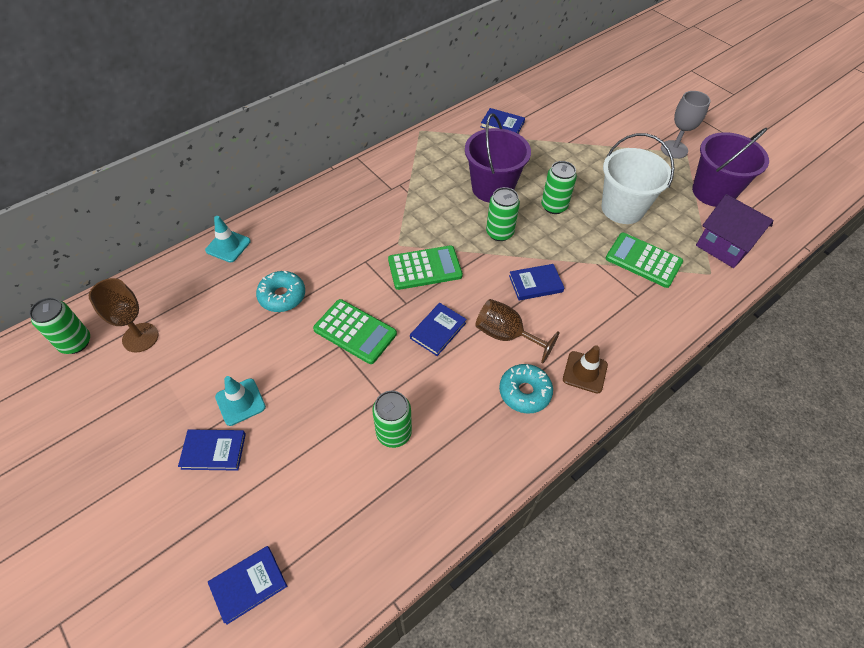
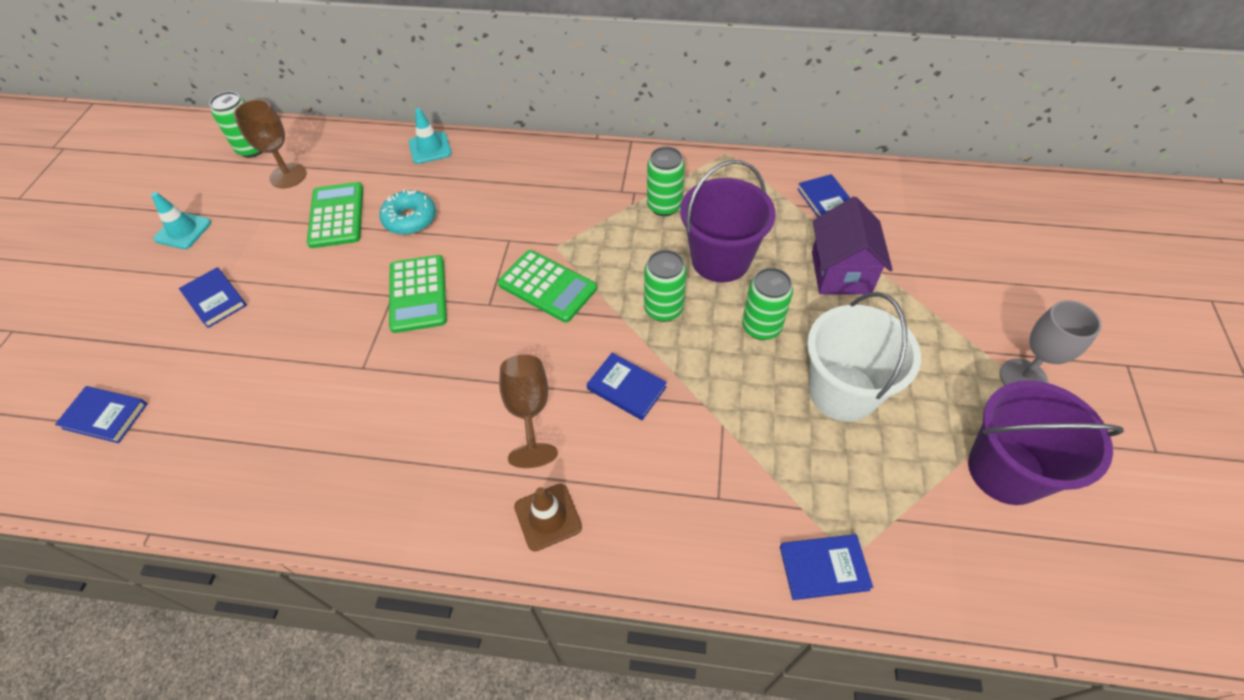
camera: 50 degrees right, 0 degrees up
turquoise traffic cone [215,376,266,426] -> turquoise traffic cone moved to [151,192,211,249]
green can [372,391,412,448] -> green can moved to [647,147,685,216]
blue book [410,303,467,356] -> blue book moved to [780,534,873,600]
turquoise donut [499,364,553,414] -> none
green calculator [606,233,683,288] -> green calculator moved to [307,182,363,248]
purple house [696,194,773,268] -> purple house moved to [812,197,893,295]

